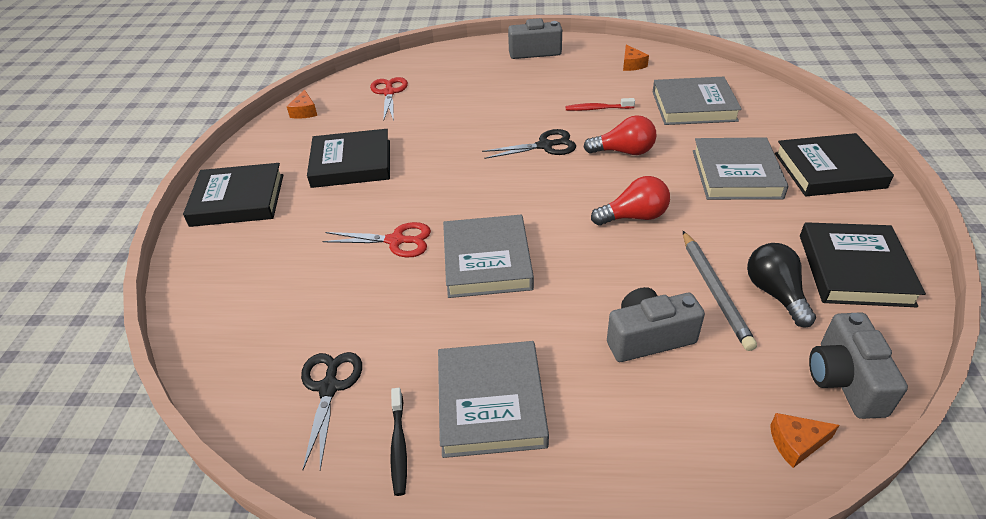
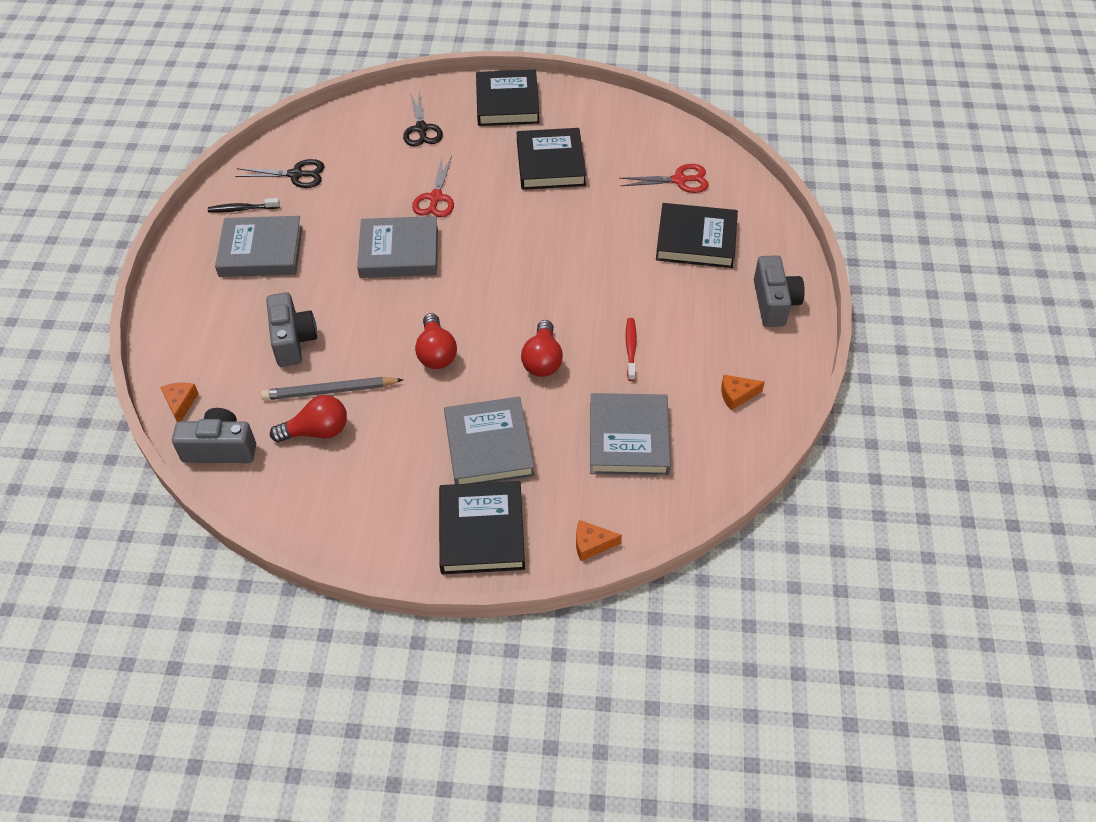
camera: 90 degrees right, 10 degrees up
orange cheese [287,90,317,119] -> orange cheese moved to [576,520,622,561]
black scissors [482,129,576,159] -> black scissors moved to [403,91,443,147]
grey book [693,137,788,200] -> grey book turned 75 degrees clockwise [444,397,534,484]
black light bulb [747,243,816,327] -> red light bulb [270,395,347,442]
black book [800,222,926,307] -> black book moved to [656,203,738,268]

